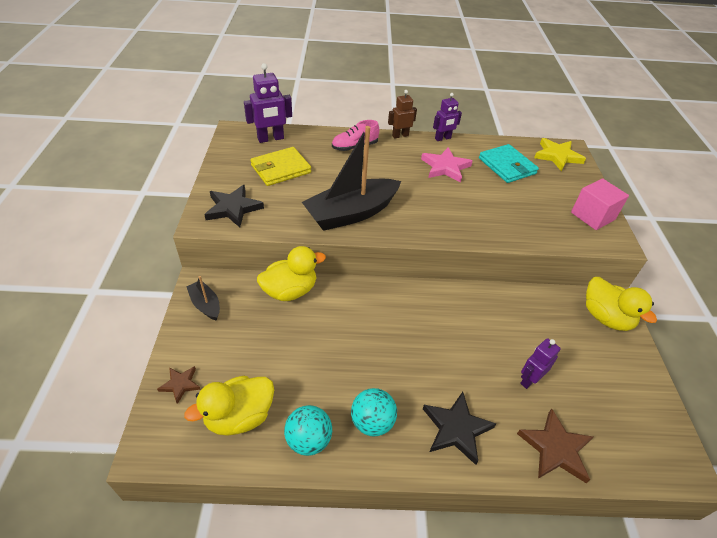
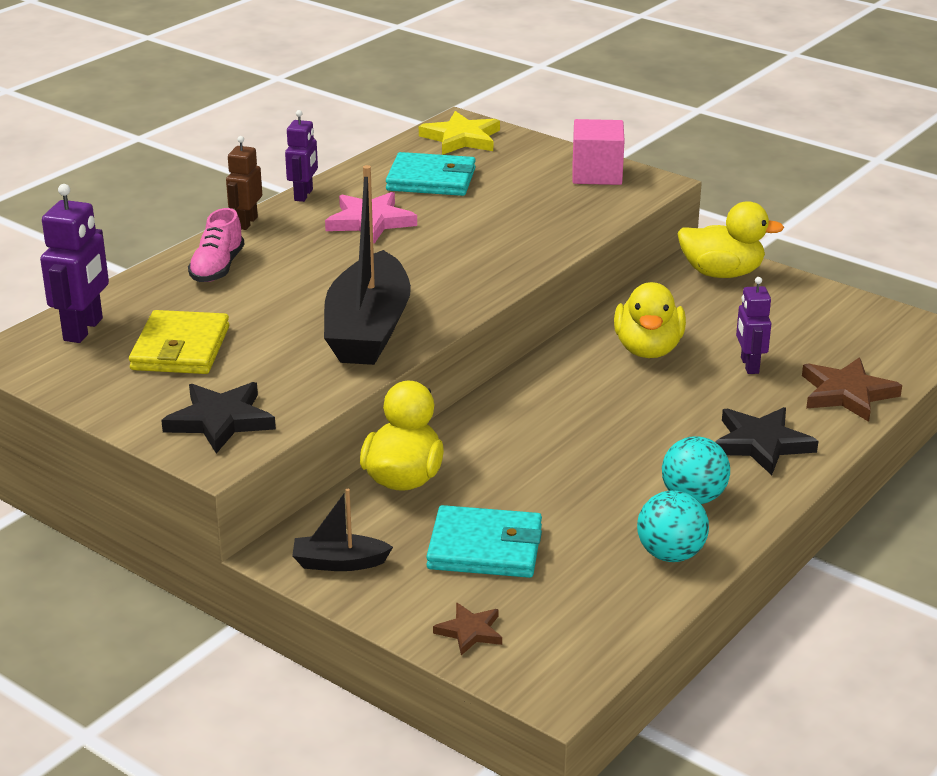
camera: 50 degrees left, 15 degrees down
yellow duck [184,376,274,436] -> yellow duck moved to [614,282,686,358]
none -> turquoise wallet [426,505,542,578]

